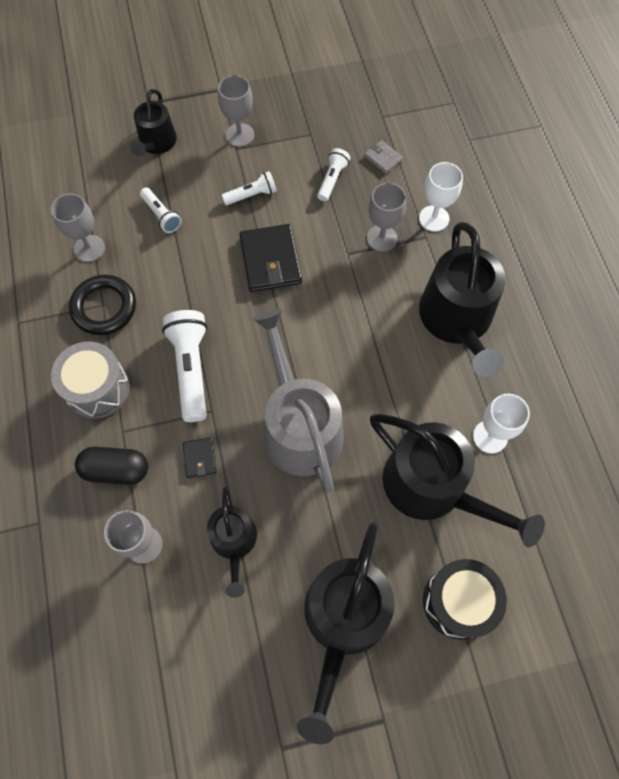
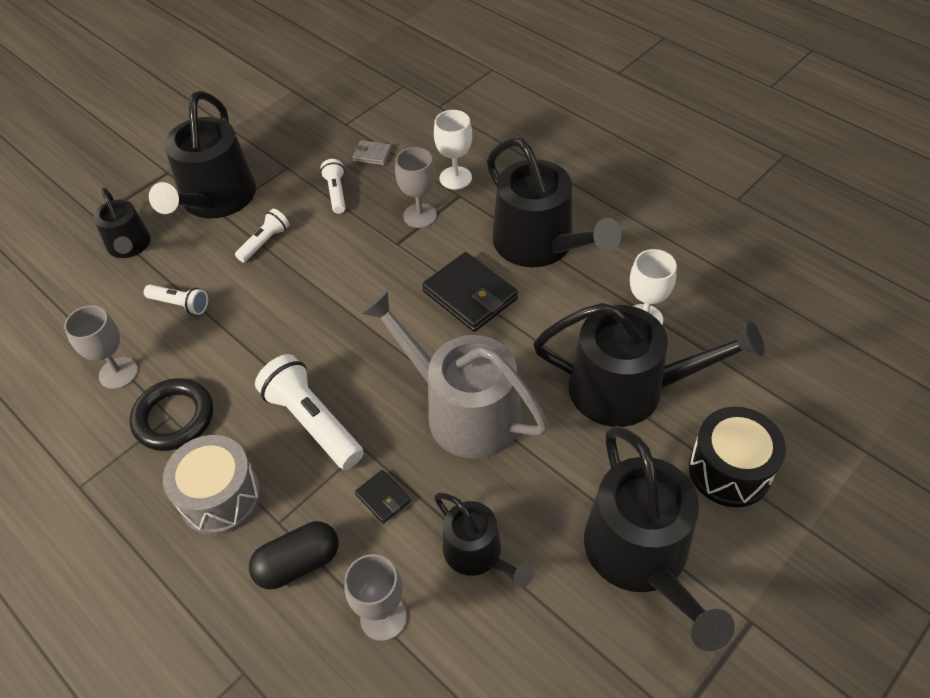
camera: 30 degrees left, 15 degrees down
grey goblet [218,75,254,147] -> black watering can [149,91,256,219]
black wallet [239,224,302,292] -> black wallet moved to [422,252,518,332]

